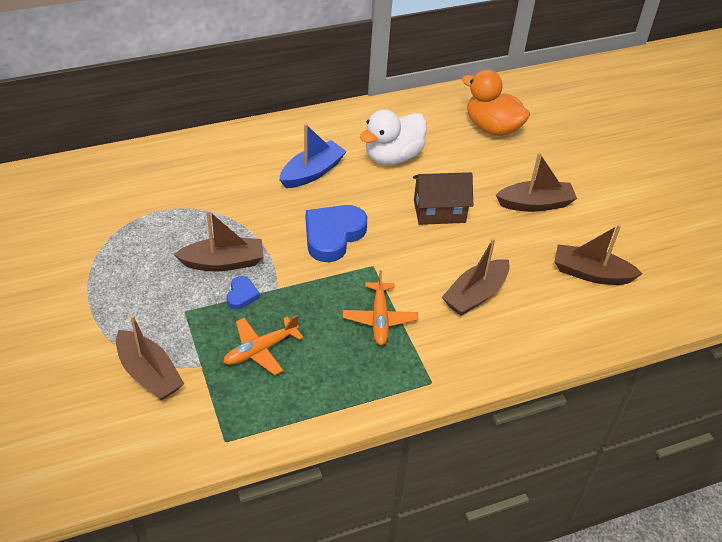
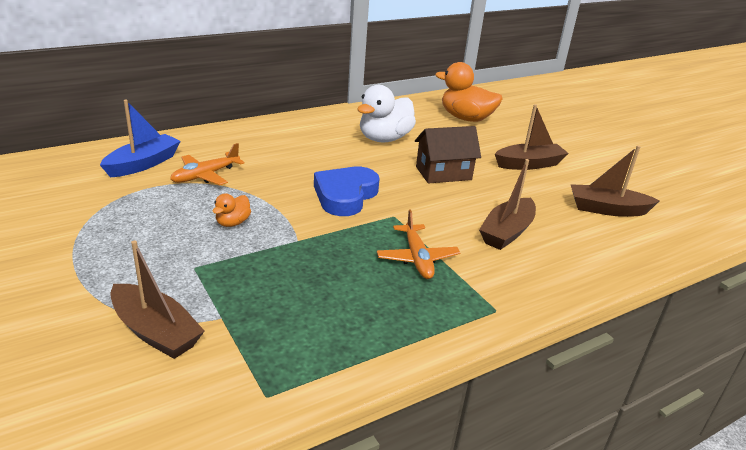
camera: 10 degrees left, 15 degrees down
brown boat [174,210,263,271] -> orange duck [213,193,251,227]
orange plane [223,315,303,375] -> orange plane moved to [170,143,245,185]
blue heart [227,276,260,310] -> none
blue boat [279,124,347,188] -> blue boat moved to [100,100,181,177]

